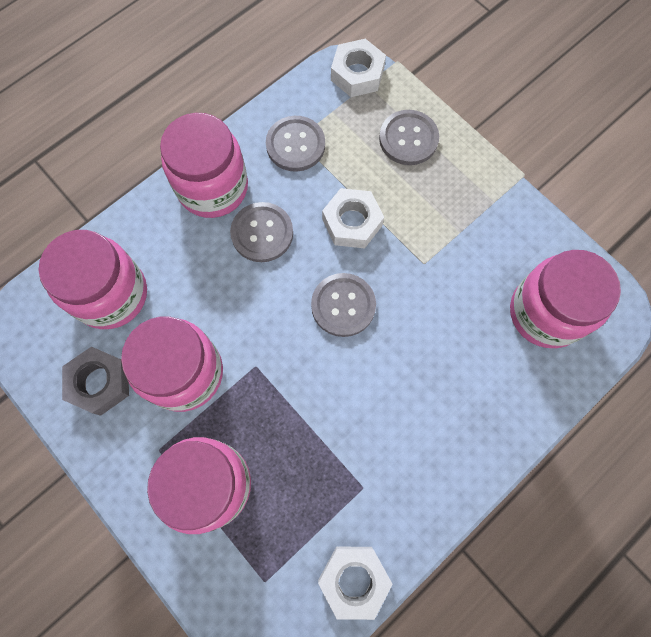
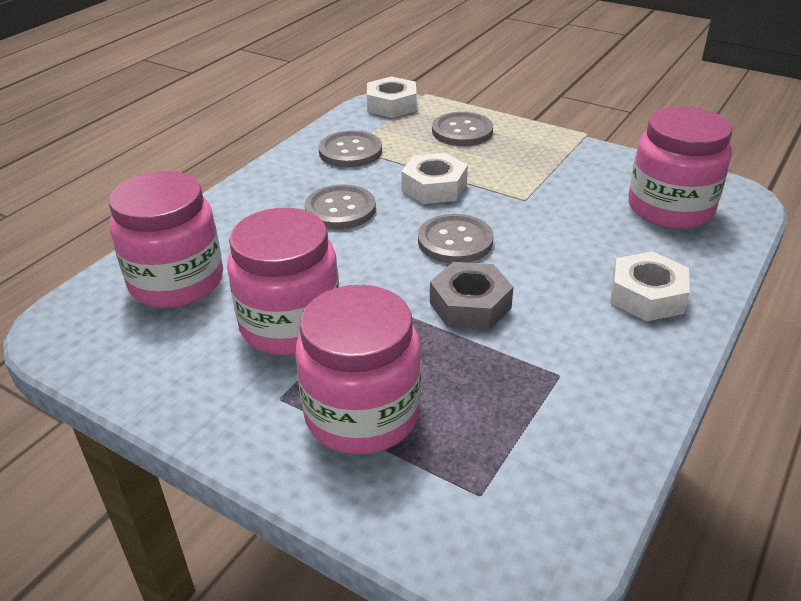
camera: 15 degrees left, 35 degrees down
grey nut [62,347,129,416] -> grey nut moved to [430,262,513,330]
pink jar [160,113,248,218] -> none
white nut [318,547,392,620] -> white nut moved to [610,251,690,322]

